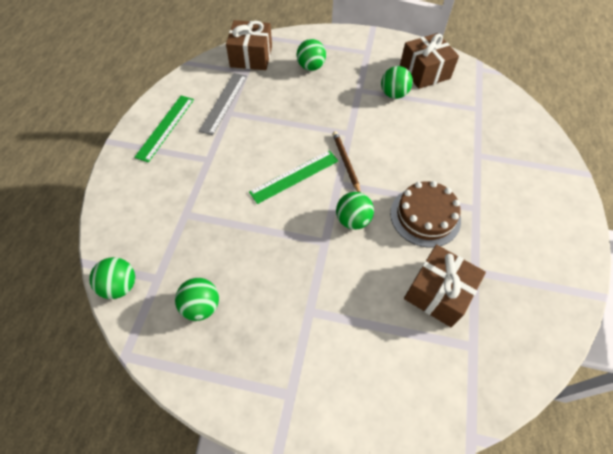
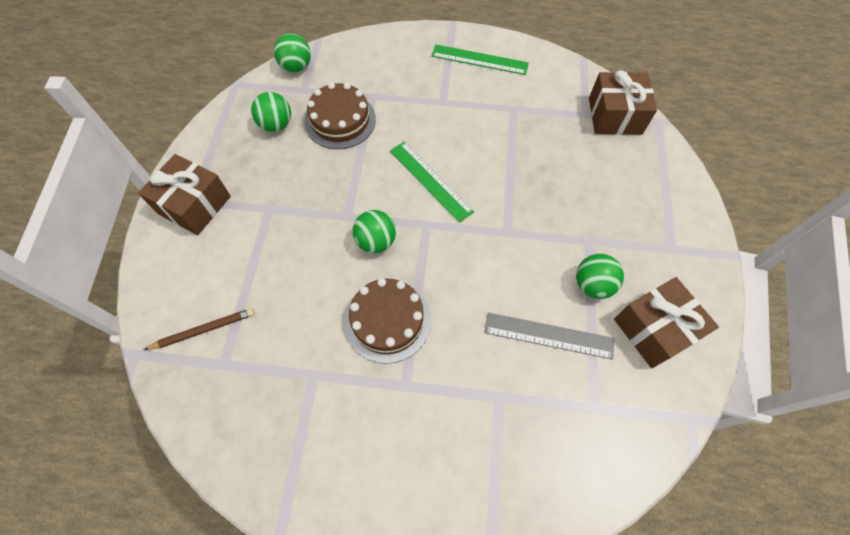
camera: 85 degrees right, 5 degrees up
grey ruler [199,73,247,135] -> grey ruler moved to [484,313,614,360]
green ball [297,39,326,71] -> none
brown pencil [332,131,361,193] -> brown pencil moved to [143,308,255,350]
brown gift [404,244,486,327] -> brown gift moved to [138,154,231,235]
none -> brown cake [304,82,376,149]

